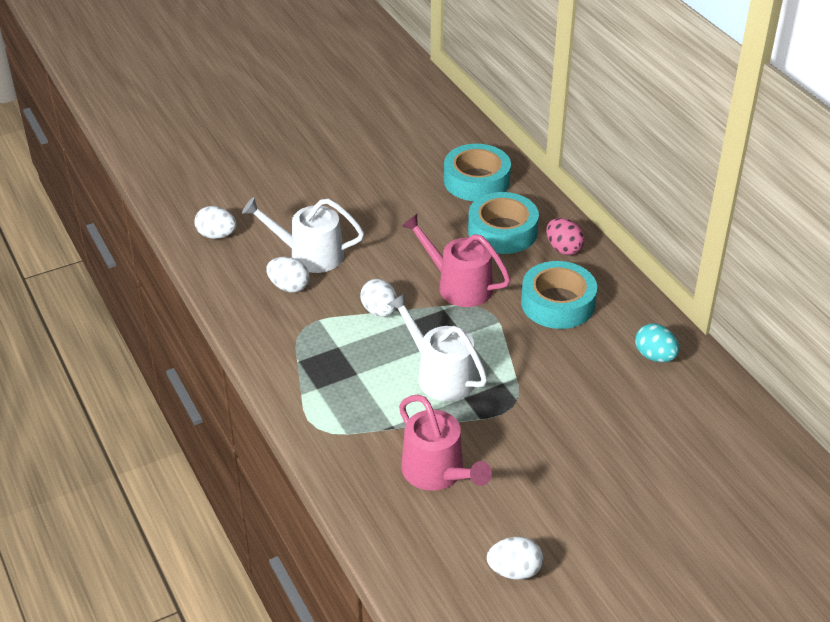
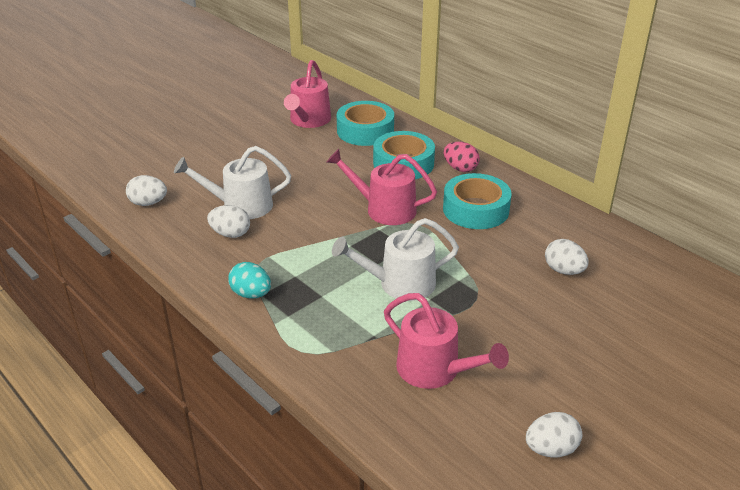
camera: 15 degrees left, 5 degrees down
white egg [360,279,397,317] -> white egg moved to [545,239,589,275]
white watering can [388,293,488,401] -> white watering can turned 45 degrees counterclockwise [332,218,459,301]
turquoise egg [635,323,679,362] -> turquoise egg moved to [228,262,271,299]
none -> pink watering can [284,60,331,128]

